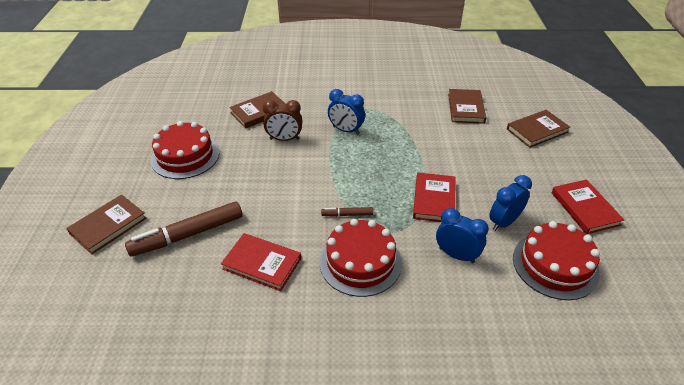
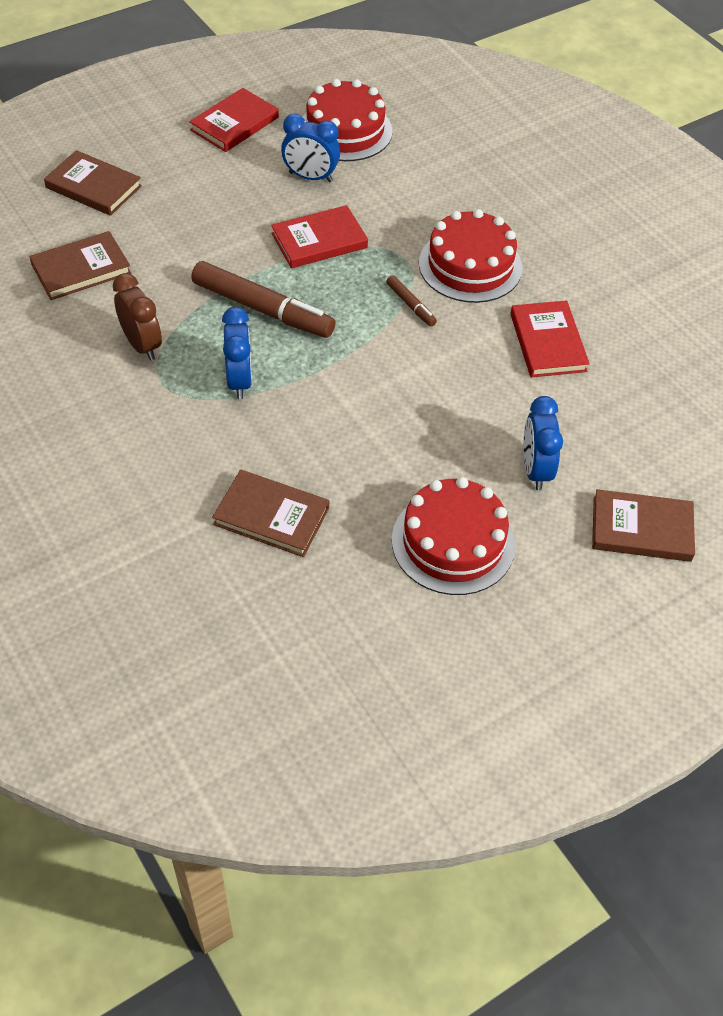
camera: 125 degrees left, 10 degrees up
brown marker [125,201,243,257] -> brown marker moved to [191,261,336,338]
brown clock [263,100,303,141] -> brown clock moved to [113,273,162,361]
blue clock [436,208,489,263] -> blue clock moved to [523,396,563,490]

